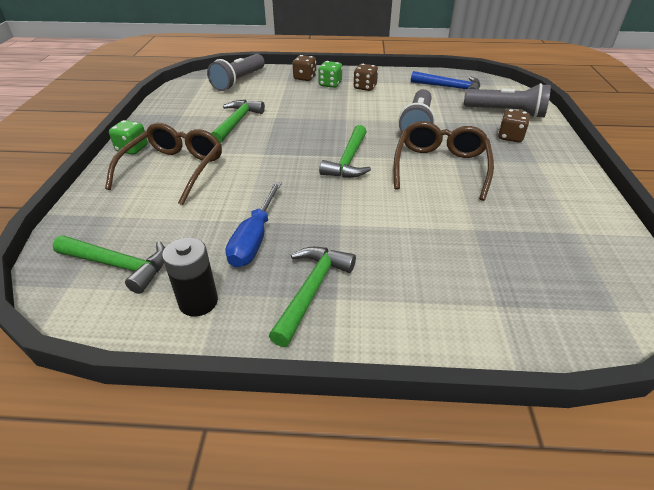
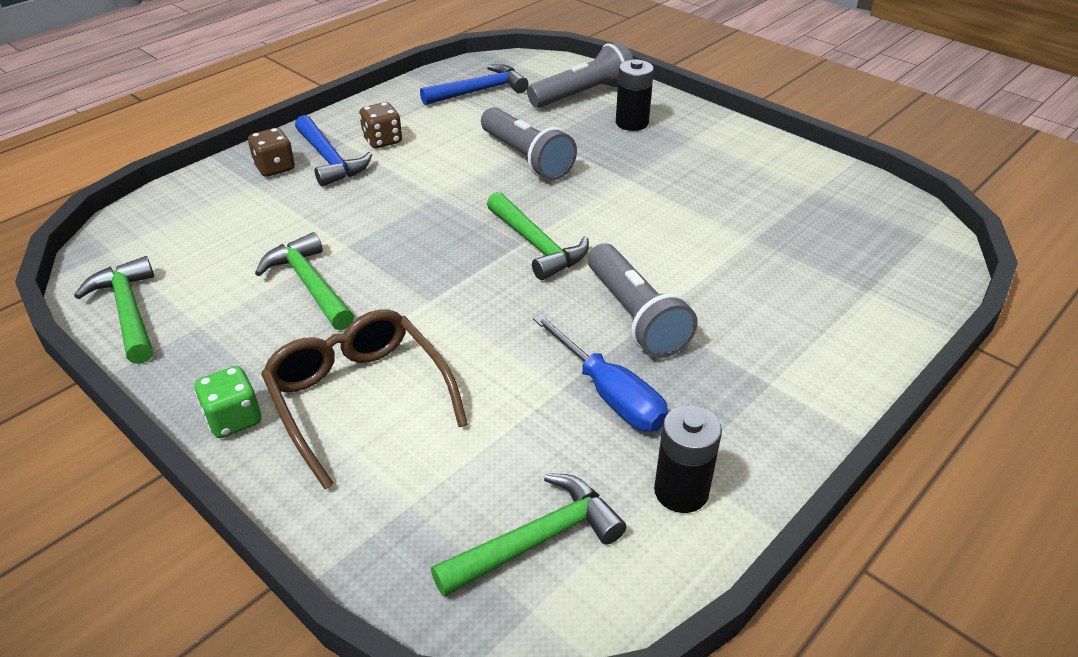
camera: 50 degrees left, 0 degrees up
grey flashlight [207,54,265,91] -> grey flashlight moved to [588,243,698,358]
green hammer [269,247,356,347] -> green hammer moved to [74,256,154,364]
green dice [318,61,343,88] -> blue hammer [295,115,373,187]
brown glasses [394,121,494,201] -> none
brown dice [498,109,530,143] -> black battery [616,59,654,131]

